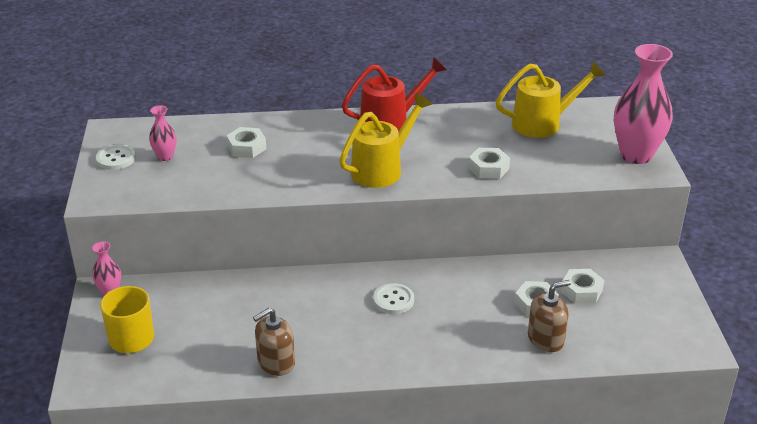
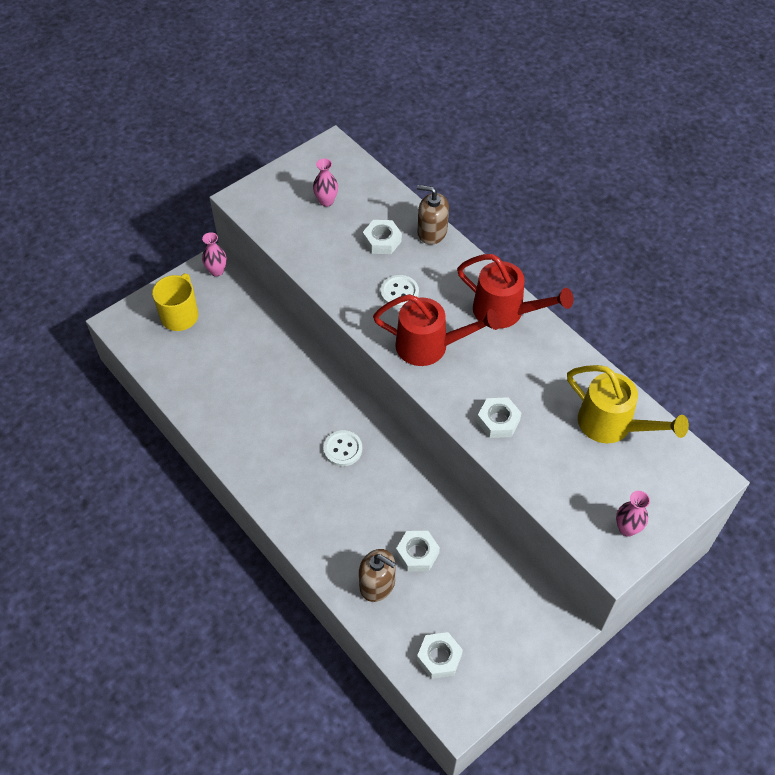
camera: 55 degrees right, 20 degrees up
white button [96,144,136,170] -> white button moved to [380,275,419,308]
brown soap dispenser [253,308,295,376] -> brown soap dispenser moved to [417,185,449,245]
yellow watering can [339,93,432,188] -> red watering can [373,294,500,366]
white nut [561,269,604,304] -> white nut moved to [417,632,463,679]
pink vase [614,44,673,164] -> pink vase [616,491,650,537], size x0.47

